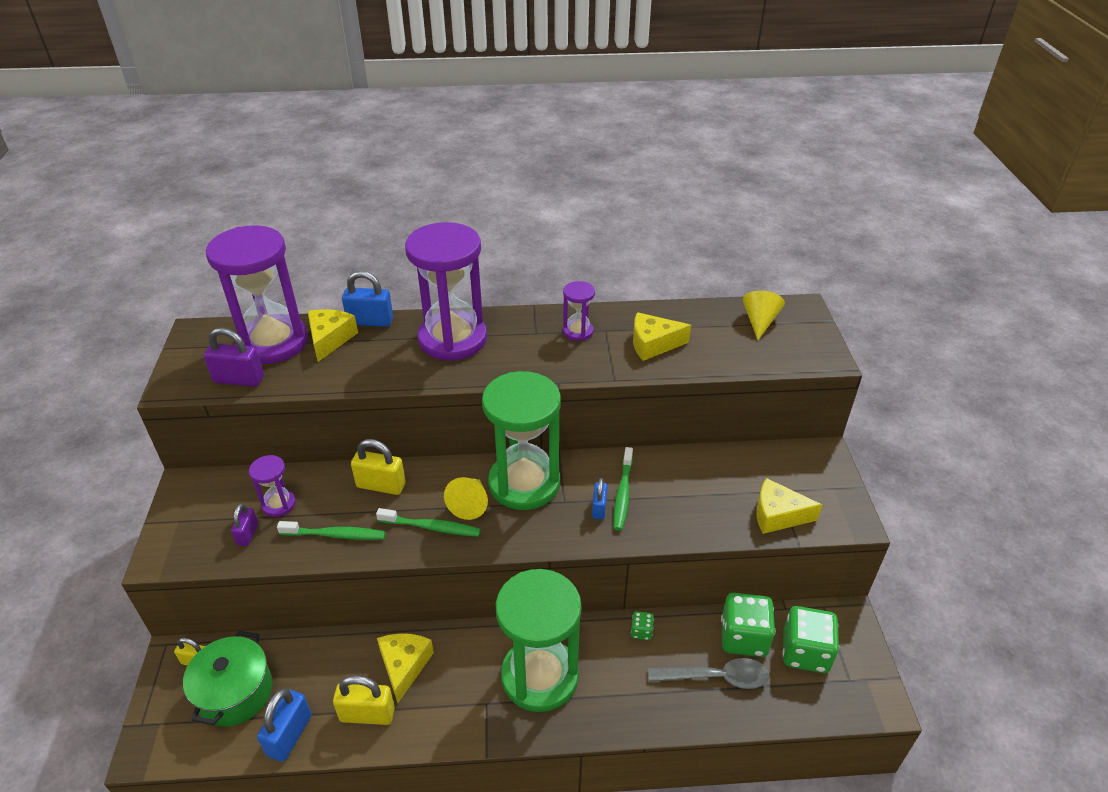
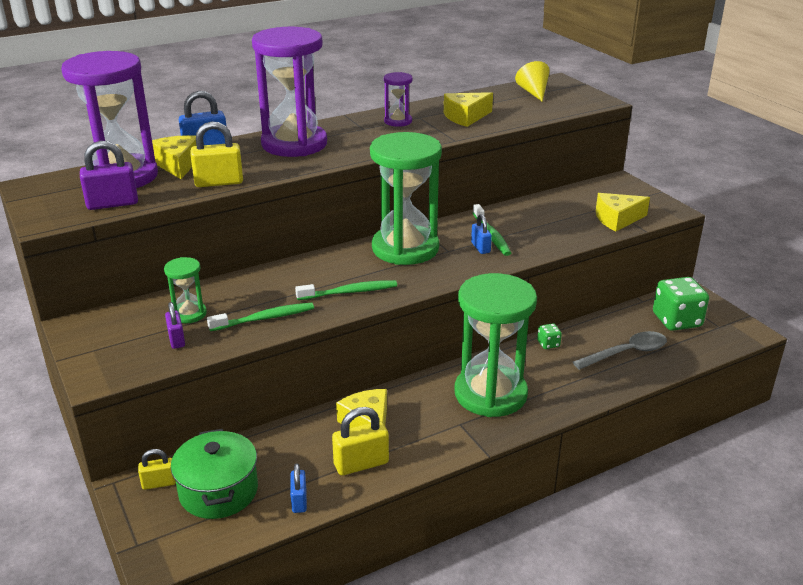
camera: 25 degrees left, 10 degrees down
purple hourglass [249,455,296,517] -> green hourglass [164,257,207,323]
blue padlock [257,688,312,762] -> blue padlock [290,463,307,513], size x0.61
yellow padlock [351,439,406,495] -> yellow padlock moved to [190,121,243,187]
yellow cone [444,477,488,520] -> none
green dice [721,593,775,657] -> none

